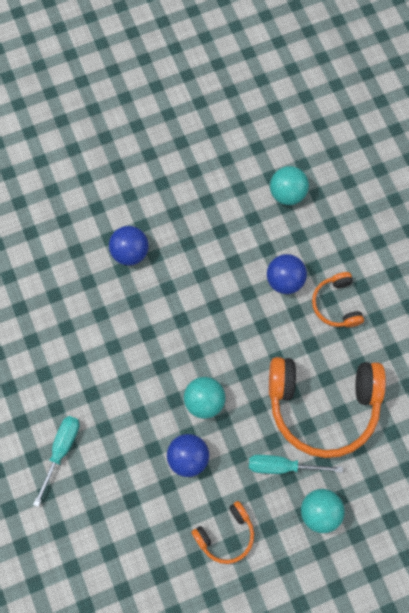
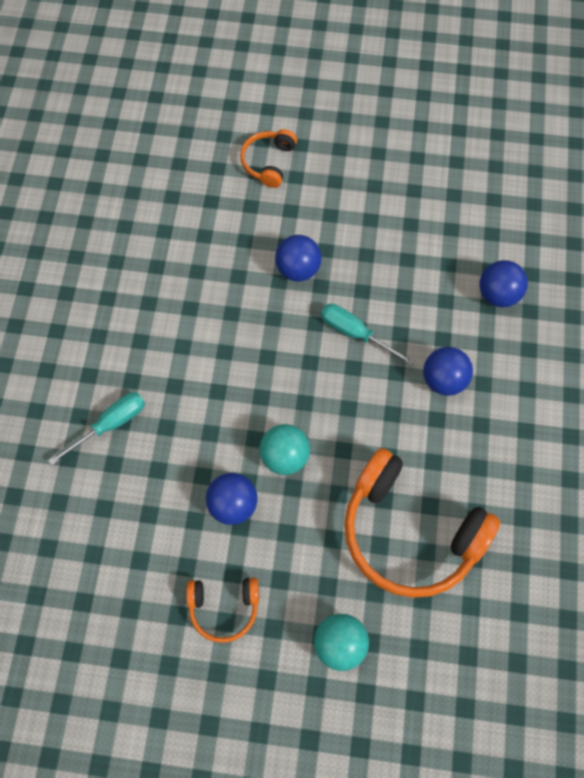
camera: 30 degrees right, 5 degrees down
turquoise screwdriver [249,455,343,474] -> turquoise screwdriver moved to [321,304,415,366]
turquoise ball [270,166,309,205] -> blue ball [479,260,528,308]
orange headphones [312,272,364,327] -> orange headphones moved to [240,129,297,188]

